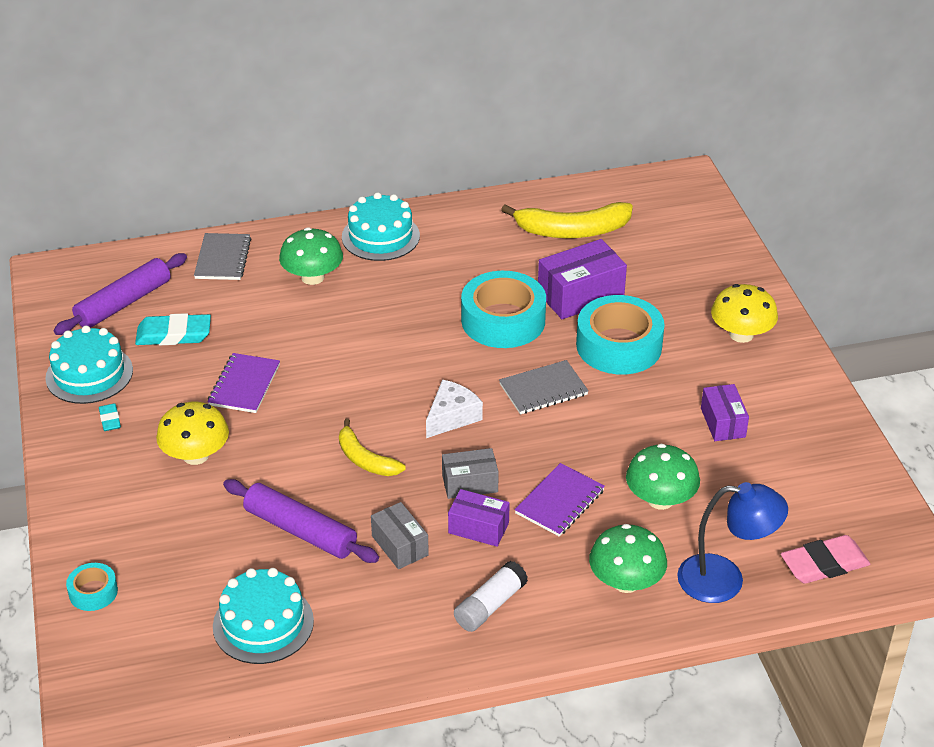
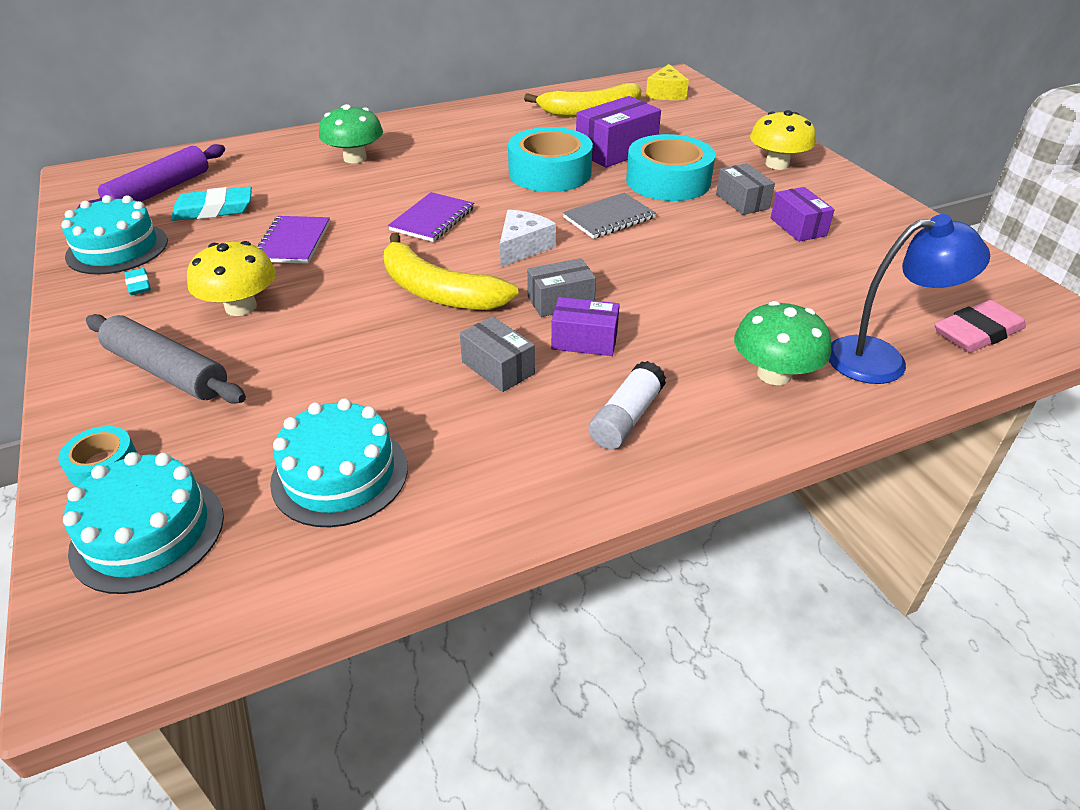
camera: 10 degrees left, 0 degrees up
grey notebook [194,233,251,280] -> none
purple rolling pin [223,479,379,563] -> none
yellow banana [339,419,406,476] -> yellow banana [384,233,518,310], size x1.64
turquoise cake [342,192,420,261] -> turquoise cake moved to [63,452,224,594]
purple notebook [514,463,605,537] -> purple notebook moved to [388,192,474,242]
green mushroom [626,444,700,510] -> none
none -> grey rolling pin [86,314,246,403]
none -> yellow cheese [646,64,689,100]
none -> grey box [716,163,775,215]

